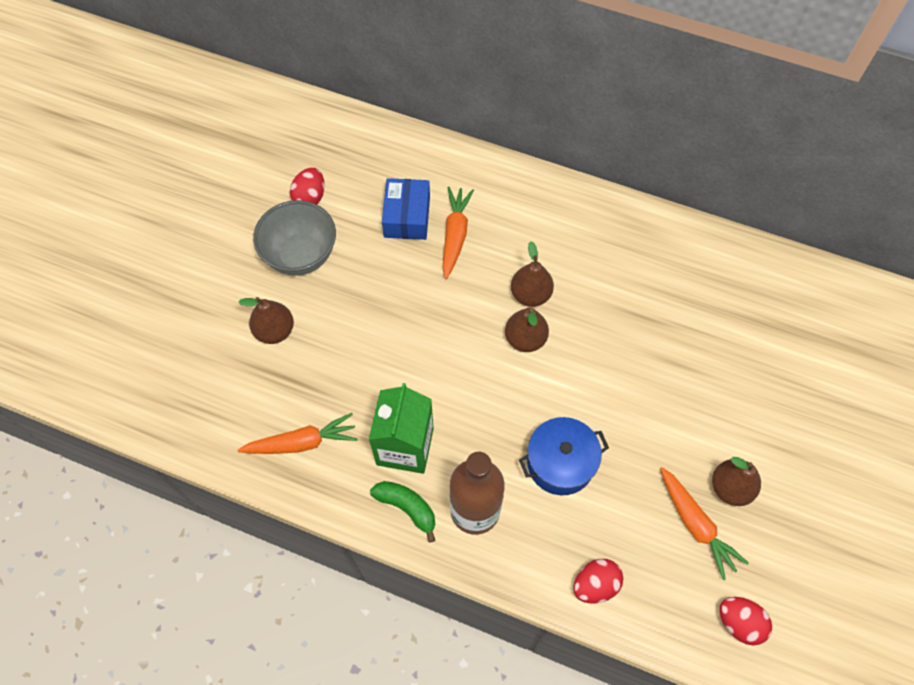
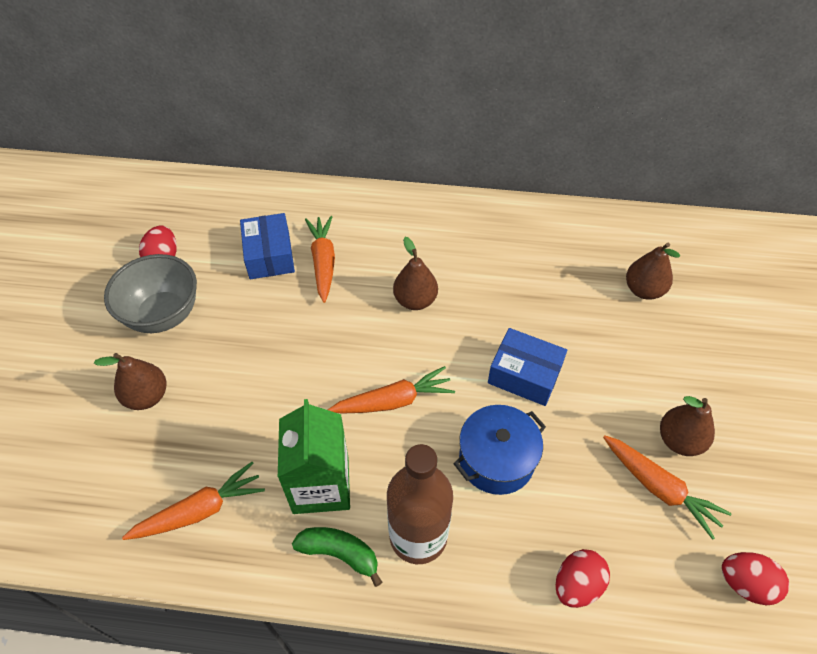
camera: 15 degrees left, 10 degrees down
brown pear [505,307,549,352] -> brown pear moved to [626,243,680,300]
none -> orange carrot [328,366,455,414]
none -> blue box [488,328,567,406]

